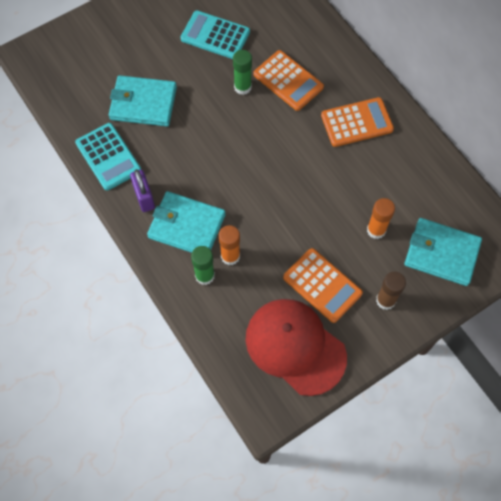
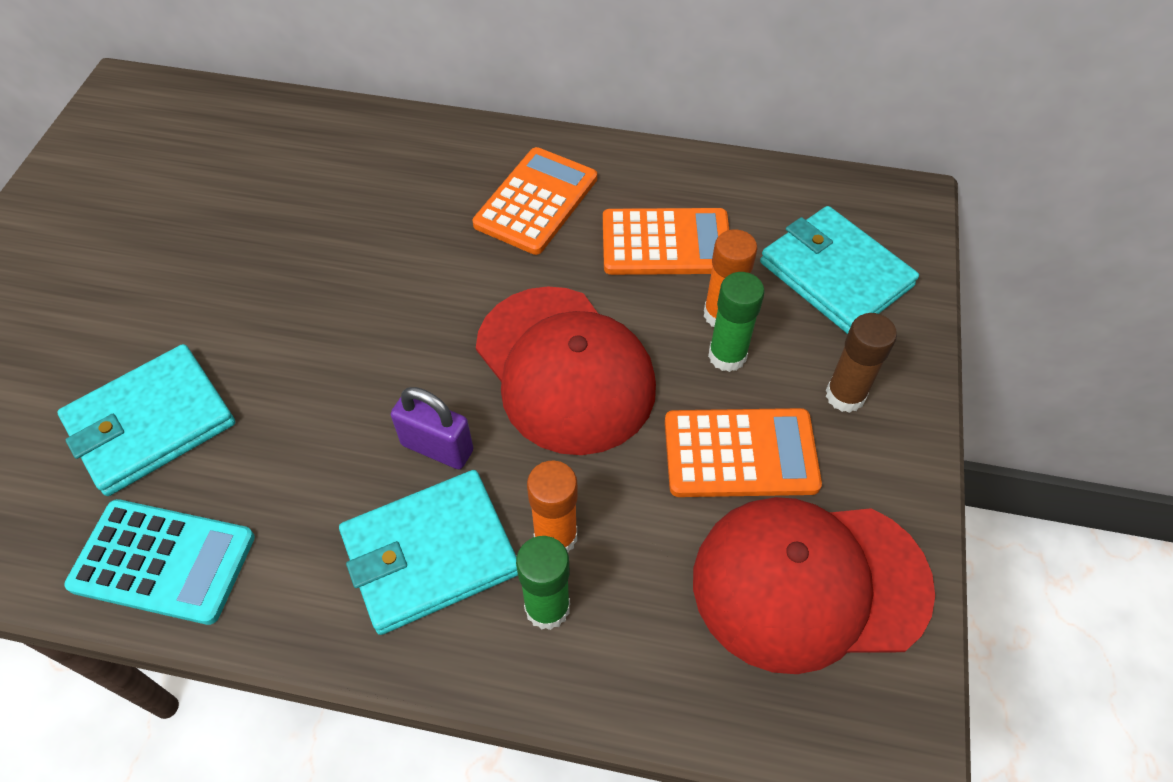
camera: 45 degrees left, 10 degrees down
purple padlock [130,169,155,212] -> purple padlock moved to [391,387,473,469]
turquoise calculator [181,10,250,59] -> none
green glue stick [233,50,252,95] -> green glue stick moved to [708,272,765,372]
orange calculator [254,50,324,111] -> orange calculator moved to [603,208,729,275]
turquoise wallet [404,218,482,286] -> turquoise wallet turned 75 degrees clockwise [760,206,919,334]
none -> red cap [476,286,656,455]

